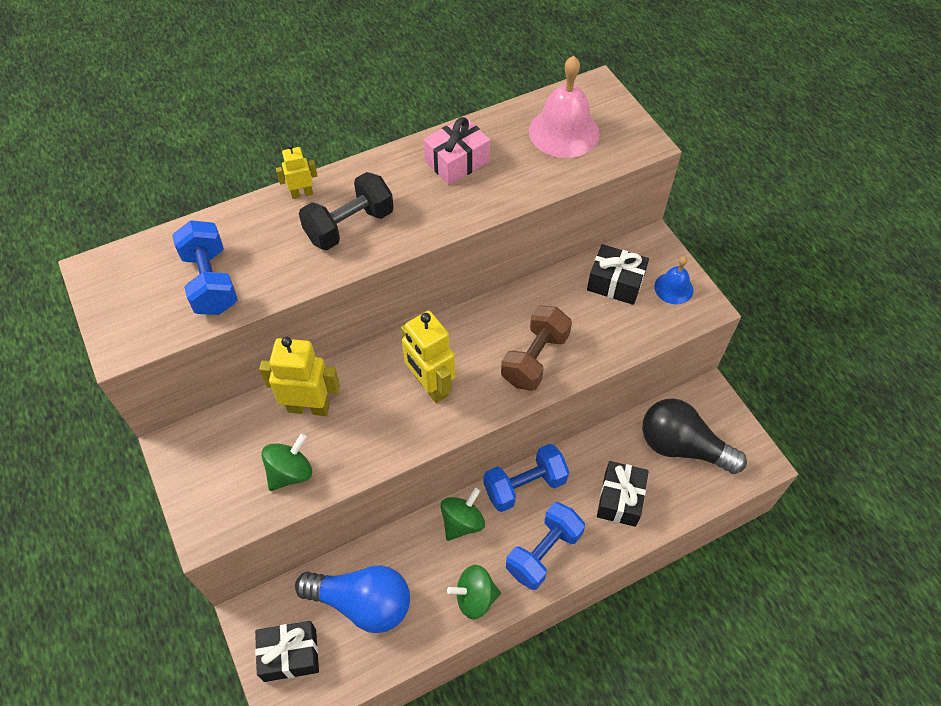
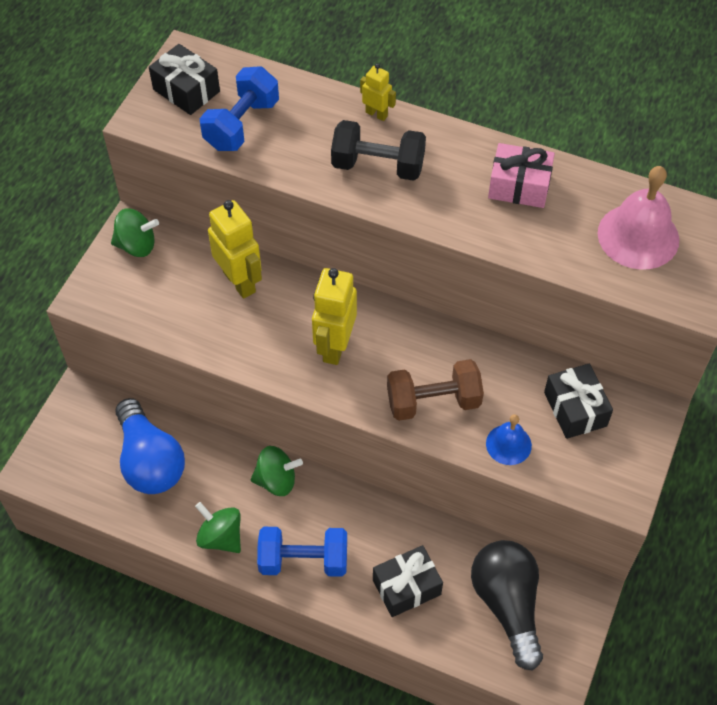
camera: 50 degrees right, 0 degrees up
black gift [255,621,319,682] -> black gift moved to [149,44,220,115]
green spinning top [261,434,312,491] -> green spinning top moved to [111,208,159,257]
blue dumbbell [483,444,569,512] -> none
blue bell [654,256,693,304] -> blue bell moved to [486,414,532,465]

